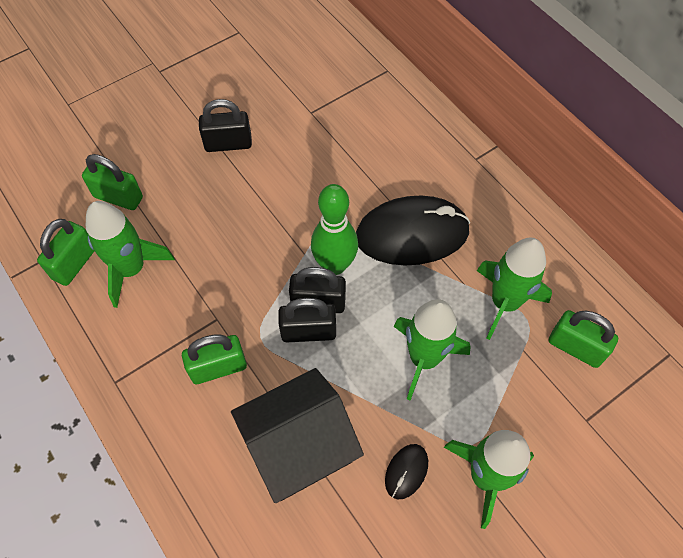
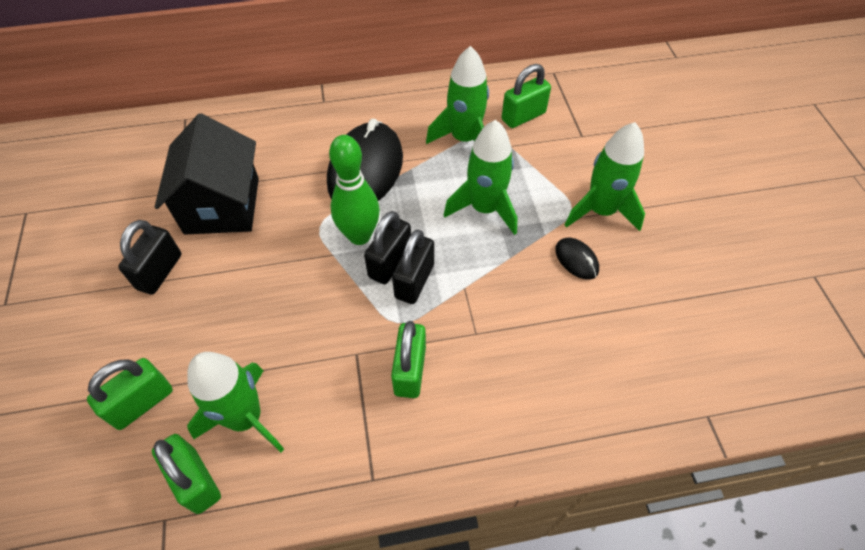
camera: 65 degrees left, 5 degrees down
black house [231,368,364,503] -> black house moved to [155,113,259,235]

